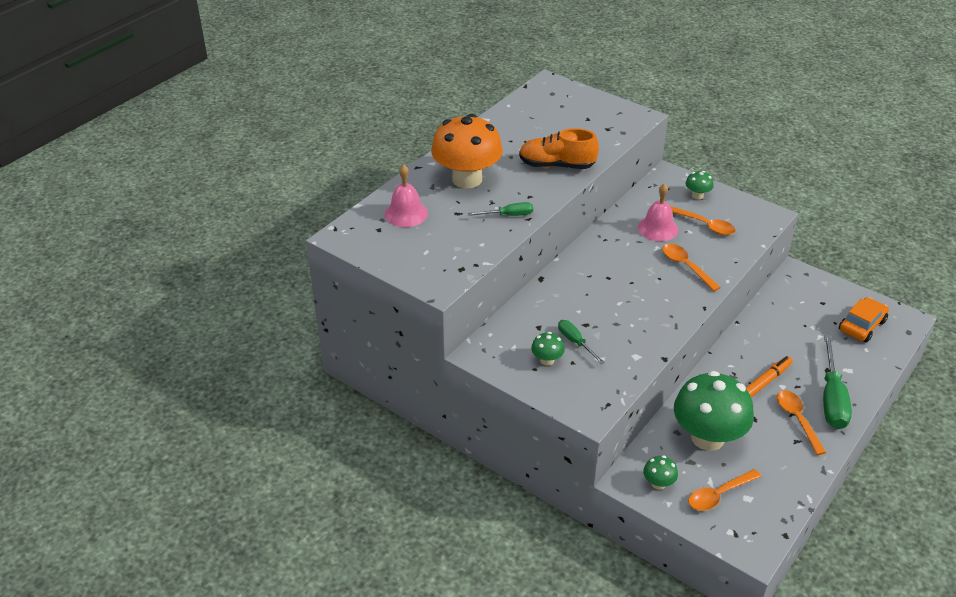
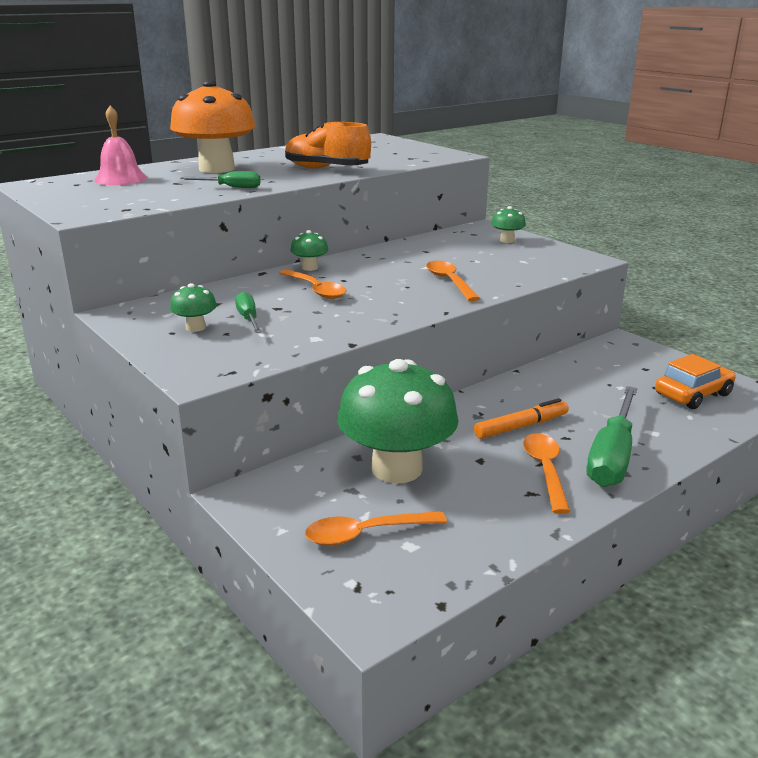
camera: 15 degrees right, 15 degrees down
pink bell [638,183,678,241] -> none
green mushroom [643,455,678,490] -> green mushroom moved to [290,230,328,271]
orange spoon [670,206,736,235] -> orange spoon moved to [279,269,346,299]

